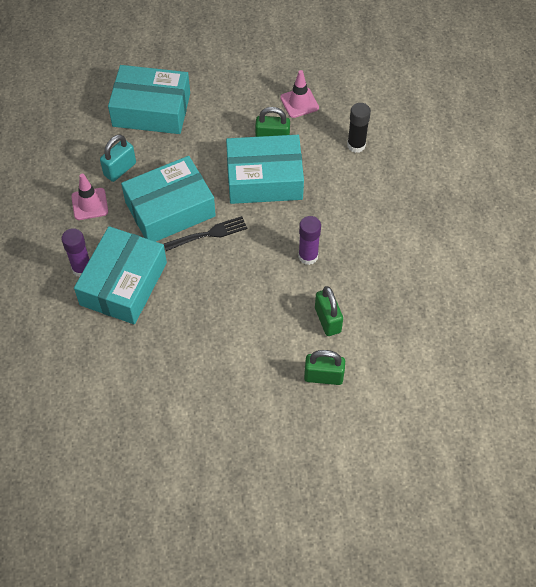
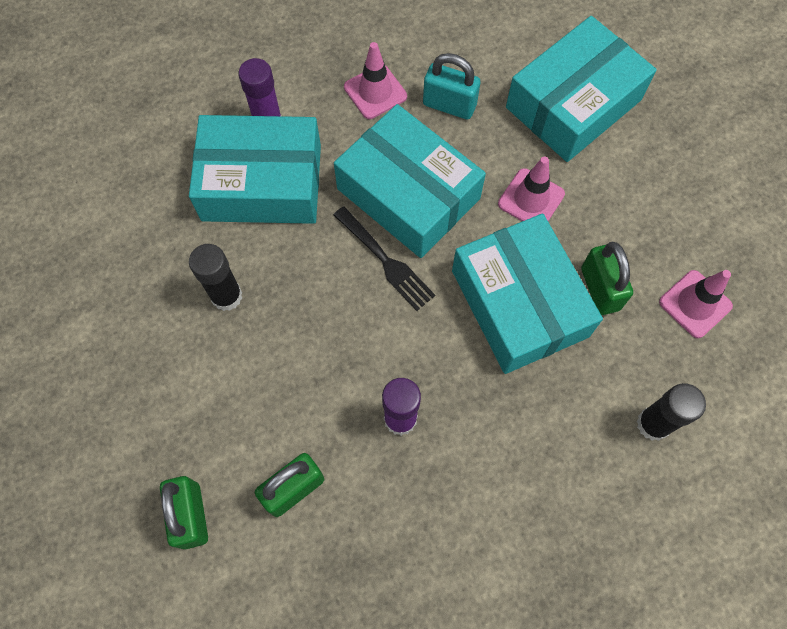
camera: 70 degrees right, 10 degrees up
turquoise box [108,65,190,134] -> turquoise box turned 60 degrees clockwise [506,16,657,162]
none -> black glue stick [189,244,242,311]
none -> pink traffic cone [498,156,565,221]

